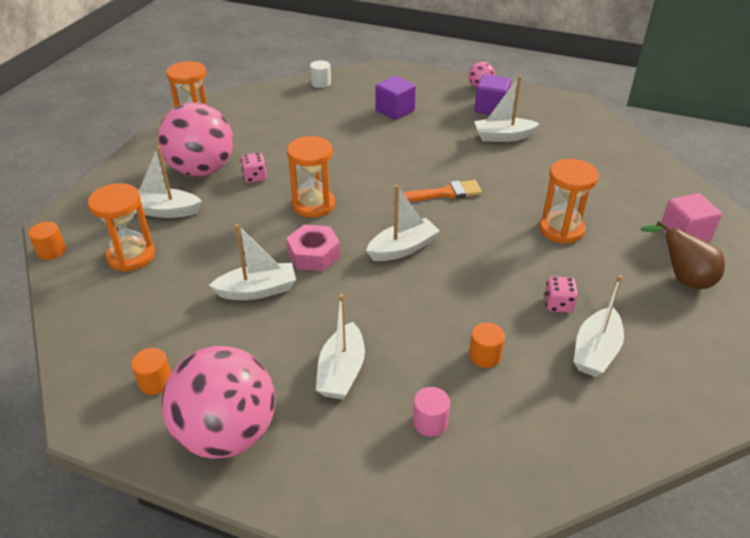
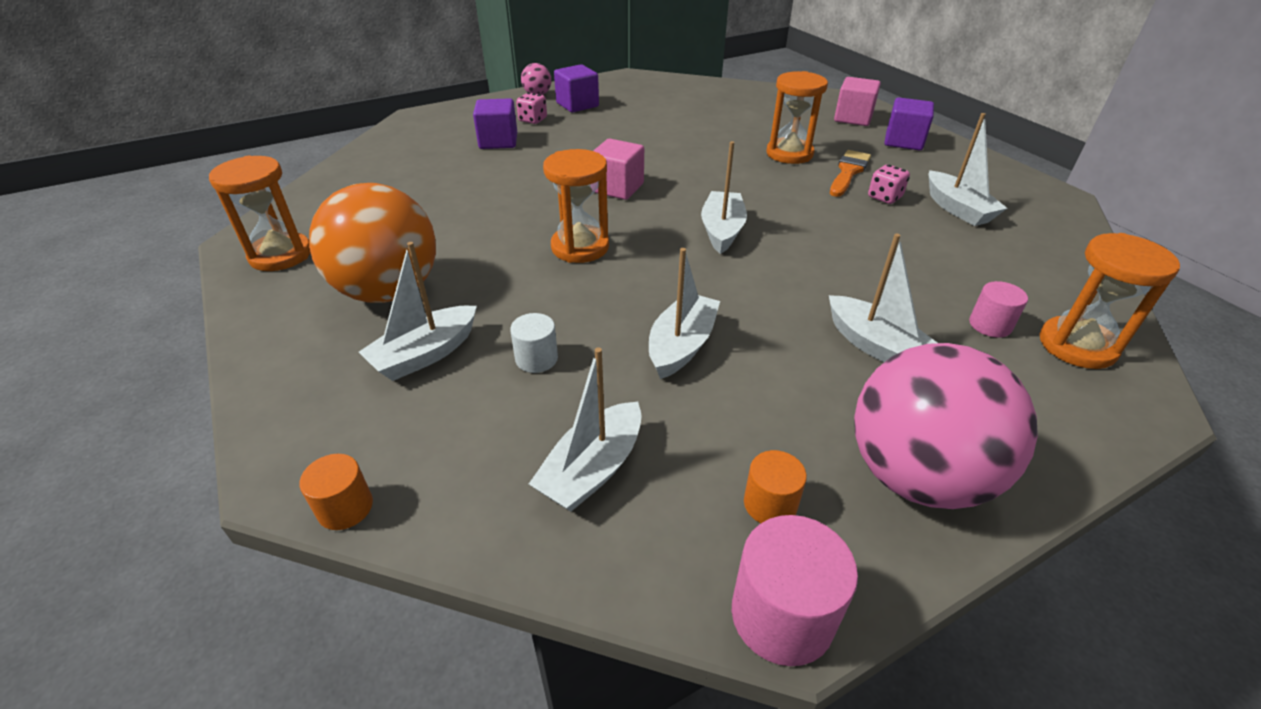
camera: 50 degrees left, 0 degrees up
orange hourglass [88,183,155,272] -> orange hourglass moved to [1040,233,1180,369]
pink ball [158,102,233,177] -> orange ball [309,183,436,303]
pink dice [241,153,267,183] -> pink dice moved to [516,93,547,124]
pink nut [286,224,341,271] -> none
white cylinder [310,60,331,88] -> white cylinder moved to [510,313,558,373]
orange brush [398,180,482,202] -> orange brush moved to [830,150,871,197]
orange cylinder [469,323,505,368] -> none
white boat [474,76,540,142] -> white boat moved to [529,347,642,512]
brown pear [641,221,725,289] -> purple cube [884,97,934,150]
none -> pink cube [593,139,644,200]
none -> pink cylinder [732,515,858,666]

